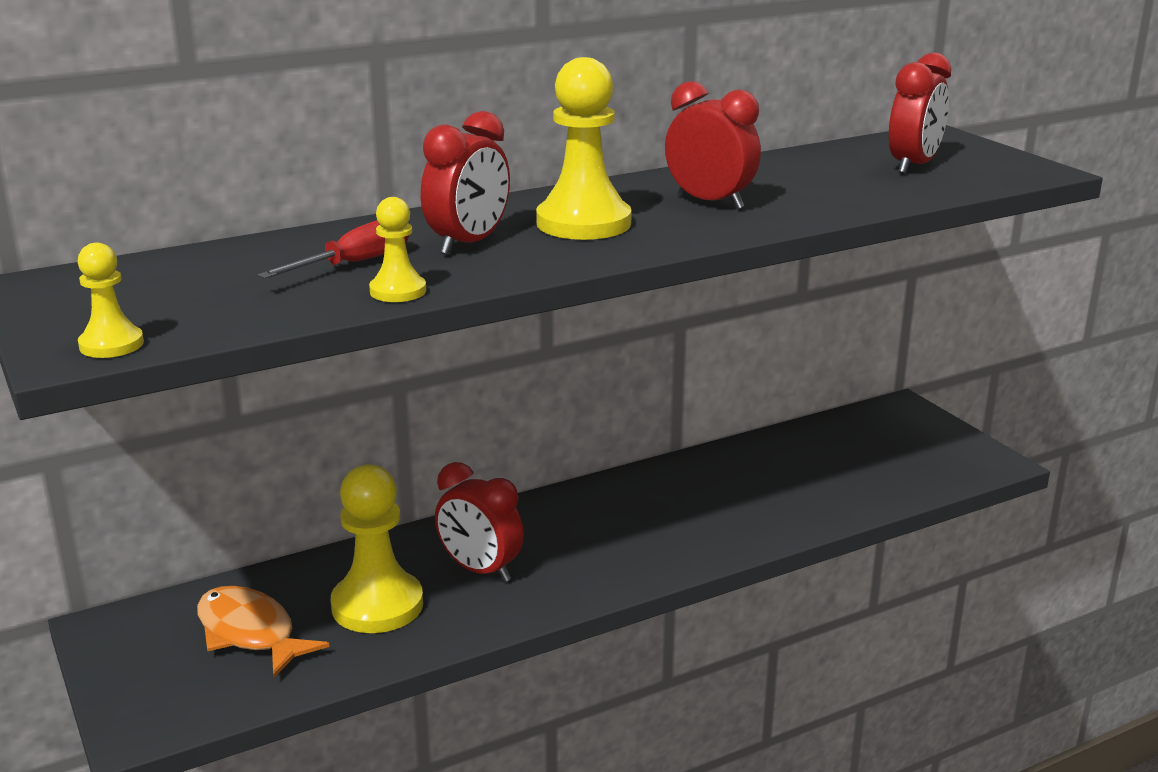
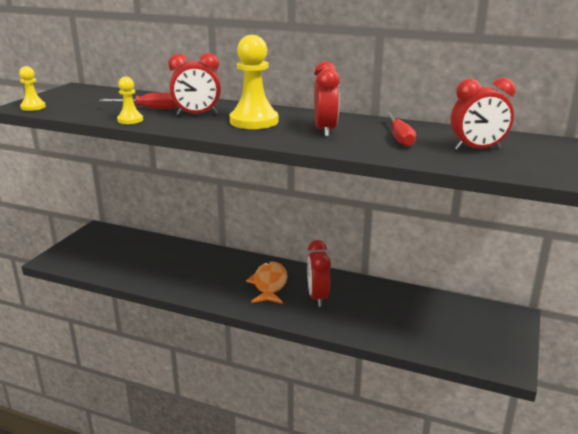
camera: 50 degrees right, 0 degrees up
orange fish [197,586,330,677] -> orange fish moved to [246,262,287,304]
yellow pawn [331,464,423,633] -> none
red clock [435,462,524,582] -> red clock moved to [307,240,331,307]
none -> red screwdriver [386,112,416,147]

